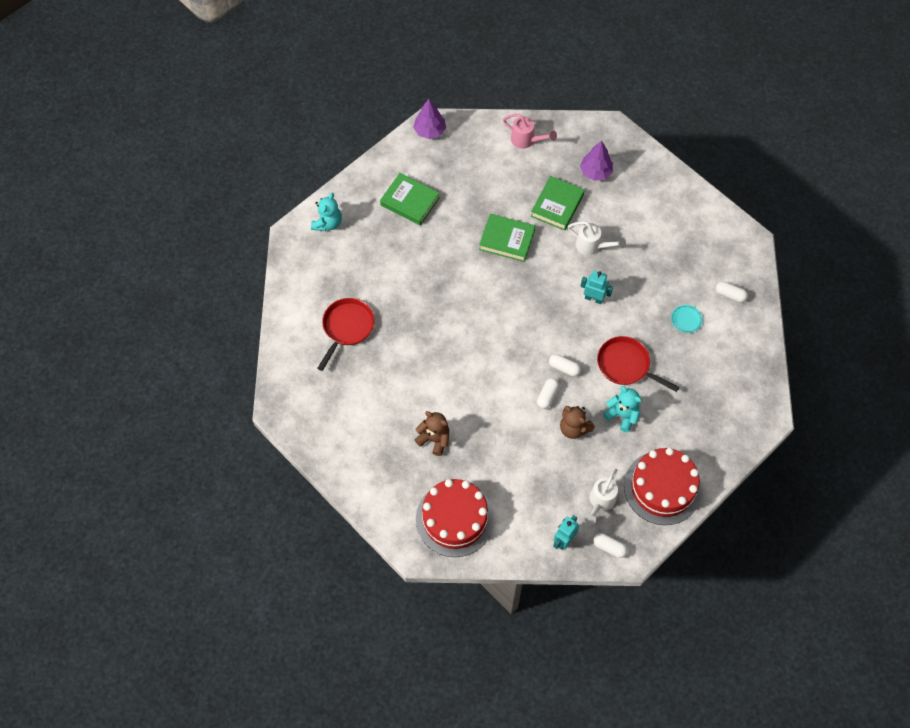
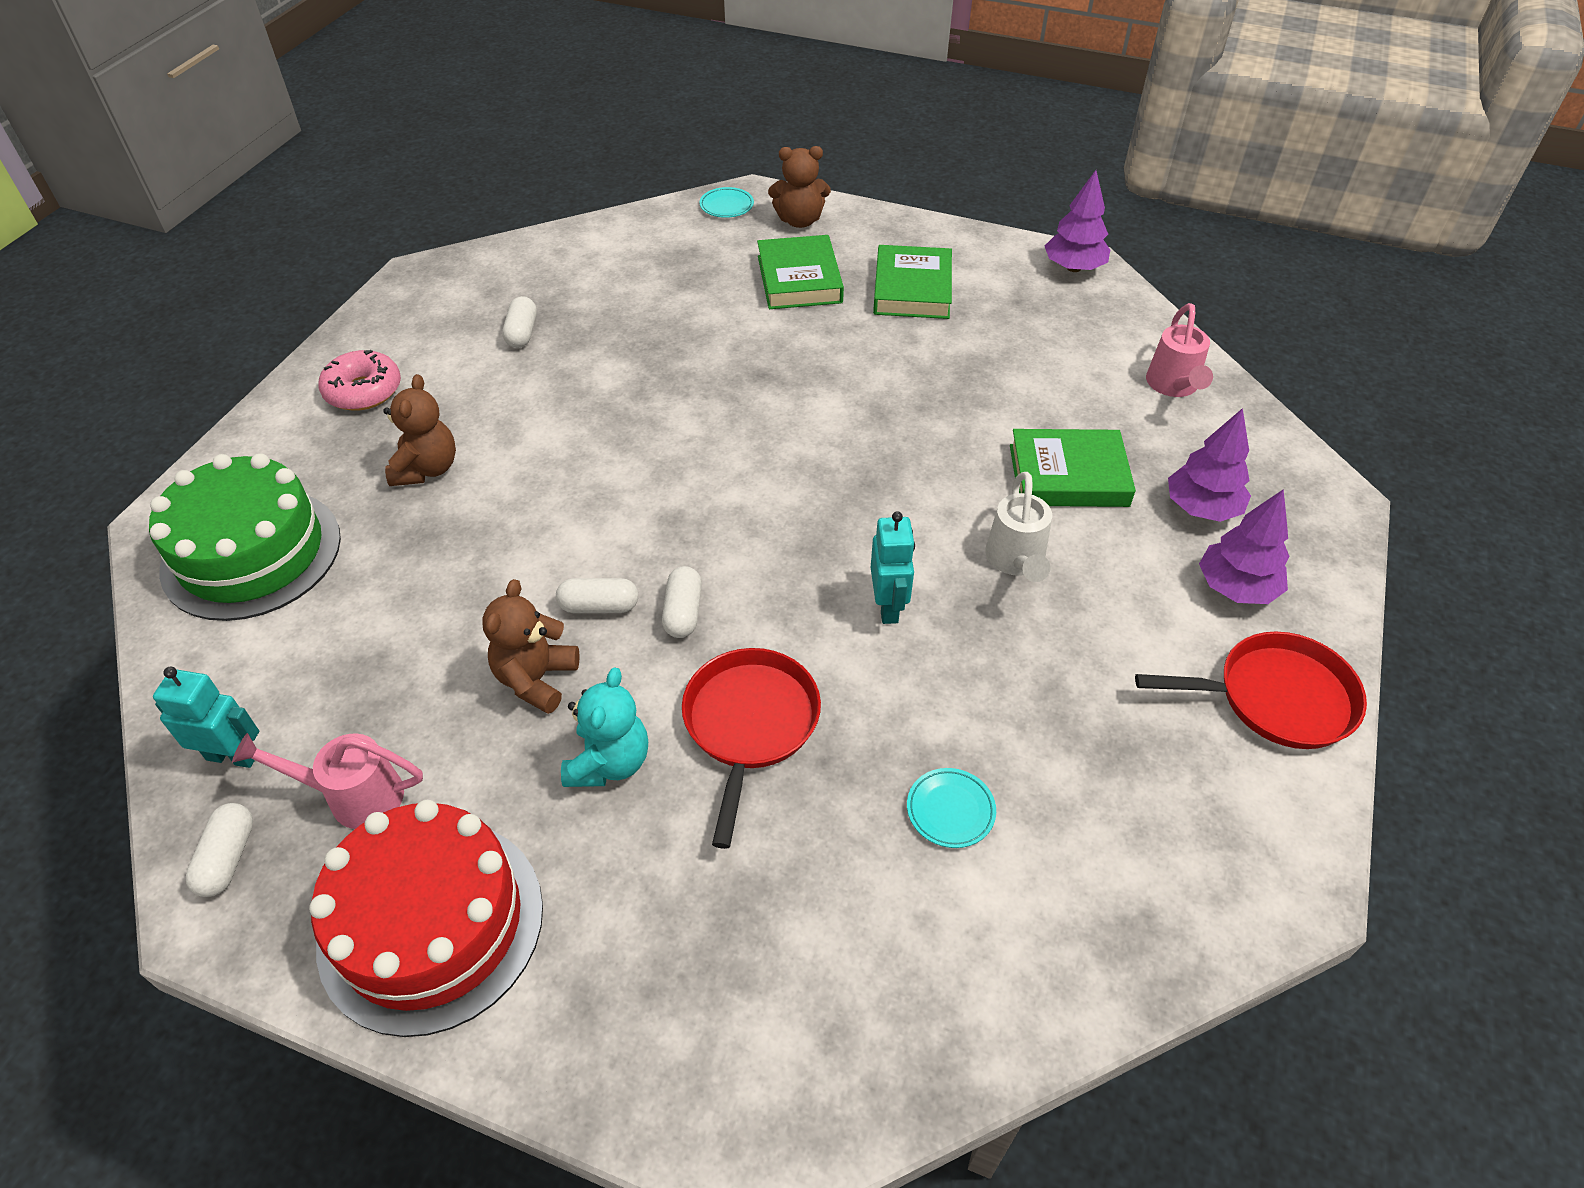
camera: 65 degrees right, 15 degrees down
turquoise teddy bear [311,192,342,231] -> brown teddy bear [768,146,831,228]
red pan [317,298,375,371] -> red pan moved to [1135,631,1367,749]
red cake [416,479,494,557] -> green cake [149,453,341,621]
green book [479,214,535,262] -> green book moved to [757,235,844,309]
white watering can [584,469,618,525] -> pink watering can [232,733,423,829]
white capsule [716,281,748,302] -> white capsule moved to [502,296,537,348]
none -> pink donut [318,350,401,411]
none -> turquoise plate [699,187,754,218]
none -> purple tree [1199,489,1290,604]

